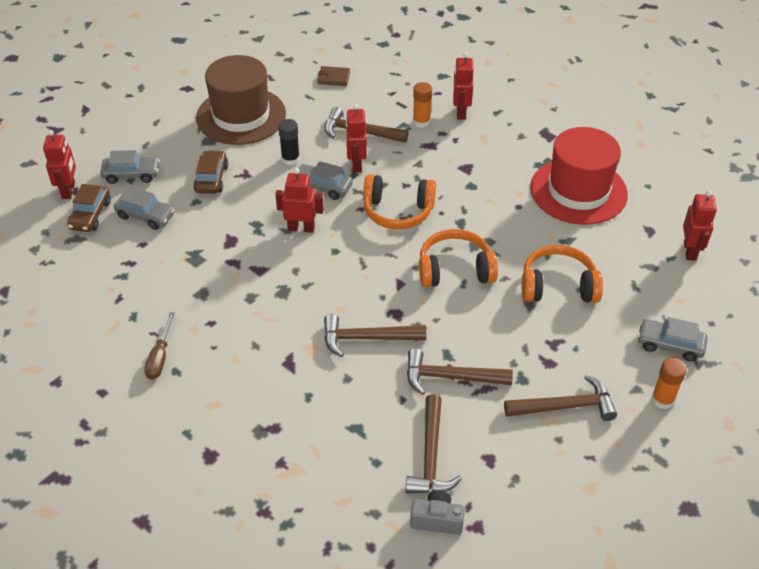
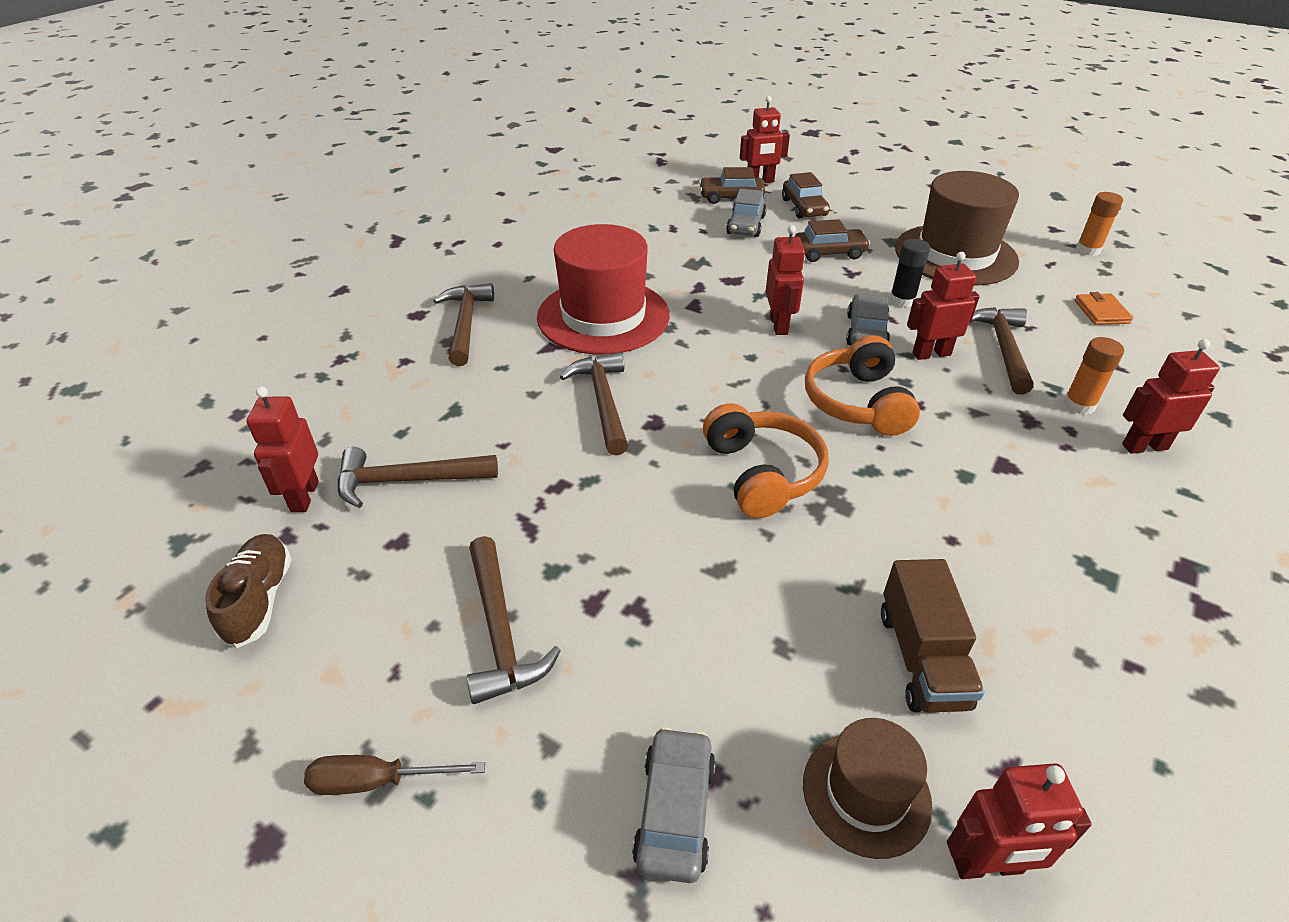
camera: 80 degrees right, 5 degrees down
grey car [100,150,160,184] -> brown car [782,172,830,218]
brown screwdriver [144,312,175,380] -> brown screwdriver moved to [304,755,485,795]
brown wallet [317,66,350,86] -> orange wallet [1075,292,1133,325]
brown hammer [407,349,513,395] -> brown hammer moved to [433,283,494,366]
grey camera [410,490,465,535] -> red robot [247,386,319,512]
orange headphones [522,245,603,303] -> none
red hat [530,127,628,225] -> red hat moved to [537,224,670,355]
orange glue stick [651,358,687,409] -> orange glue stick moved to [1076,192,1123,256]
none -> brown shoe [205,534,292,648]
none -> brown hat [803,718,933,859]
none -> brown truck [881,559,985,712]

